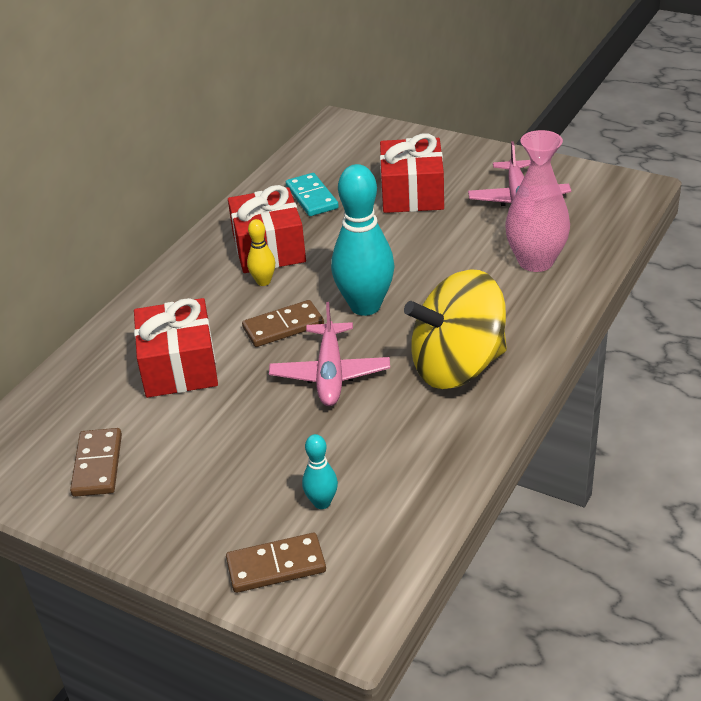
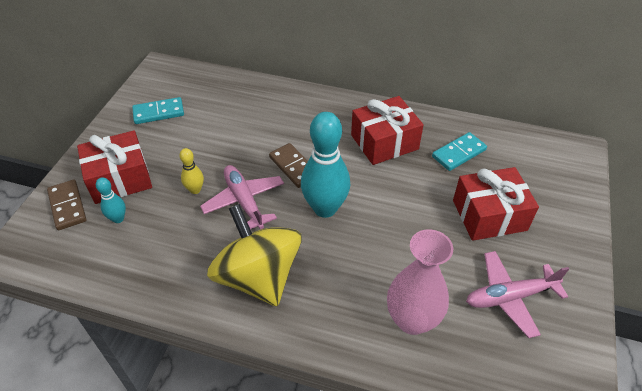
camera: 75 degrees right, 10 degrees up
brown domino [70,428,122,497] -> turquoise domino [132,97,184,124]
red gift [134,298,218,398] -> red gift moved to [77,130,152,204]
yellow bowling pin [247,219,275,286] -> yellow bowling pin moved to [180,148,204,194]
pink plane [269,302,390,406] -> pink plane turned 75 degrees clockwise [200,165,284,229]

